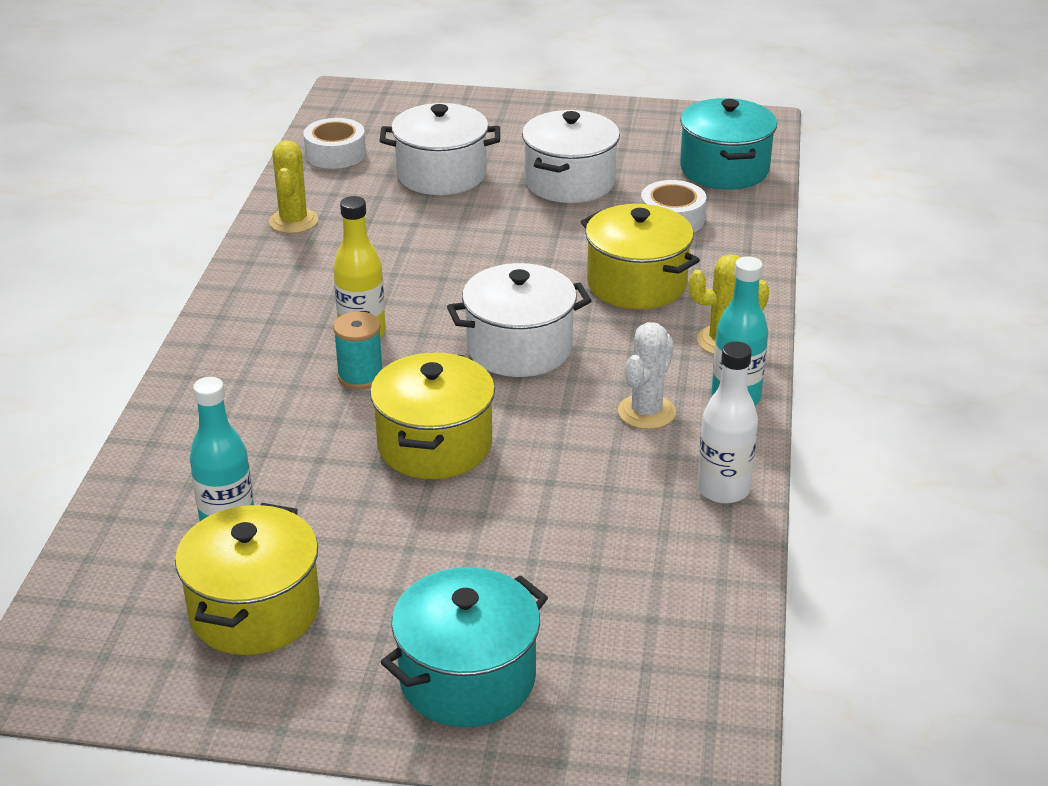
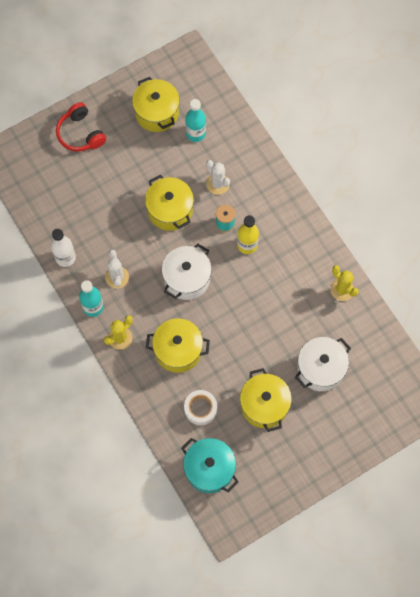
camera: 140 degrees right, 35 degrees up
white tape [303,118,366,169] -> none
turquoise pot [381,567,548,727] -> red headphones [56,102,106,152]
white pot [522,110,620,203] -> yellow pot [240,368,292,432]
none -> white cactus [206,160,230,195]

